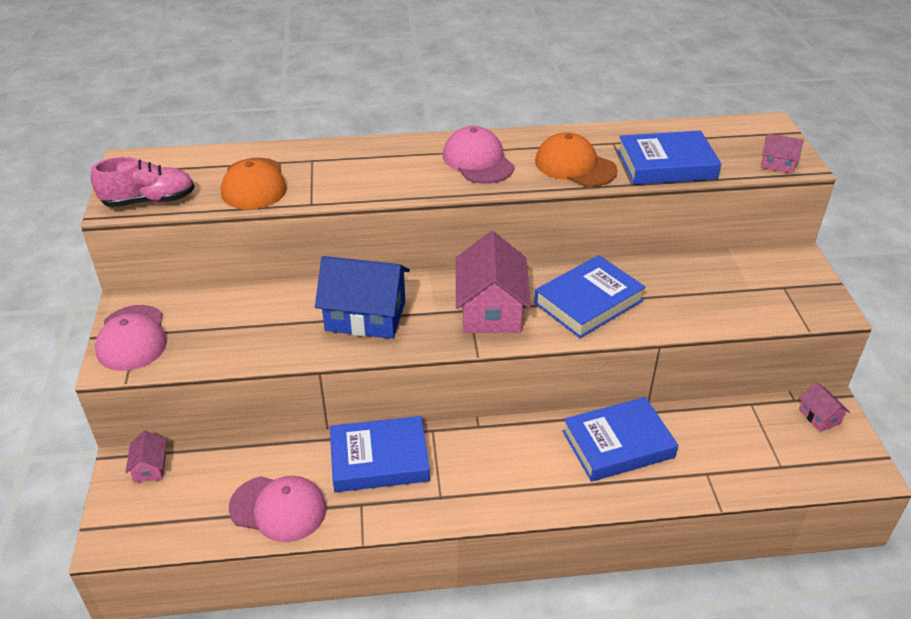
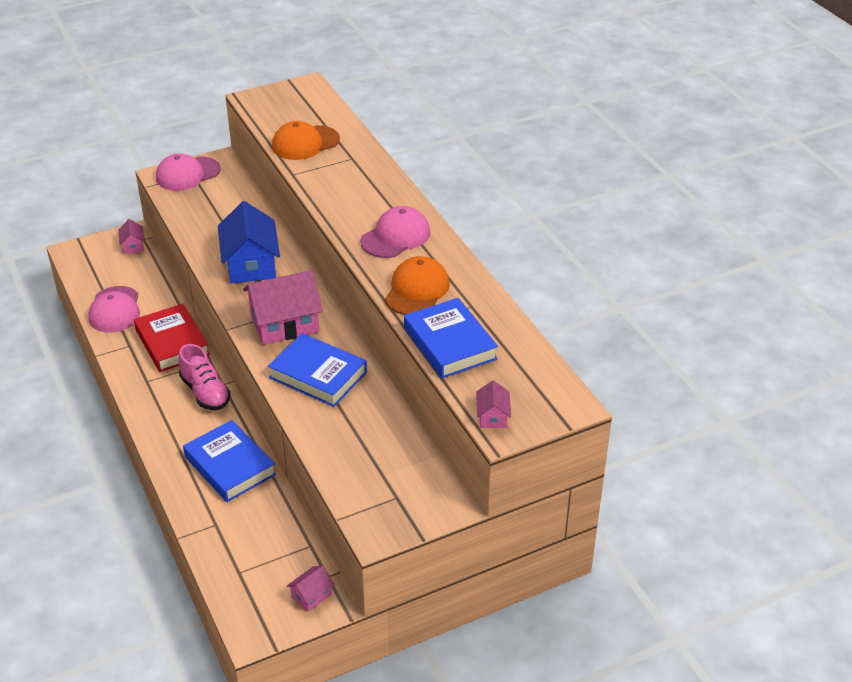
camera: 70 degrees right, 0 degrees up
pink shoe [91,157,195,207] -> pink shoe moved to [178,344,230,410]
pink house [125,430,166,483] -> pink house turned 75 degrees counterclockwise [118,219,145,254]
blue book [330,416,430,492] -> red book [134,304,210,372]

